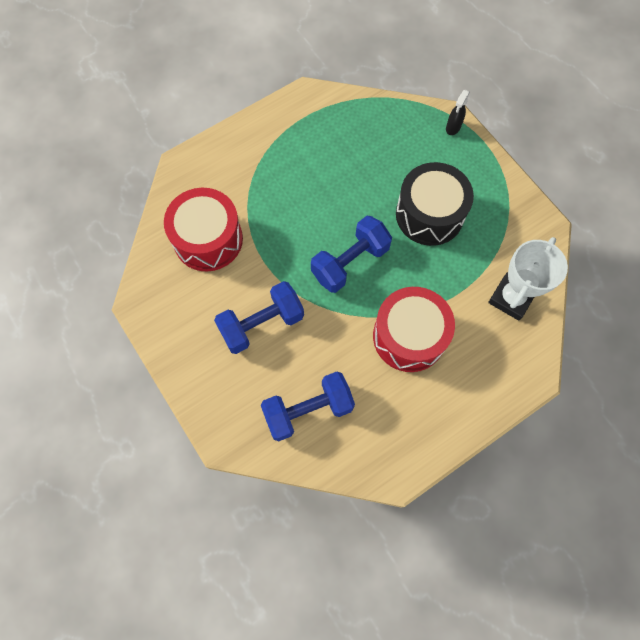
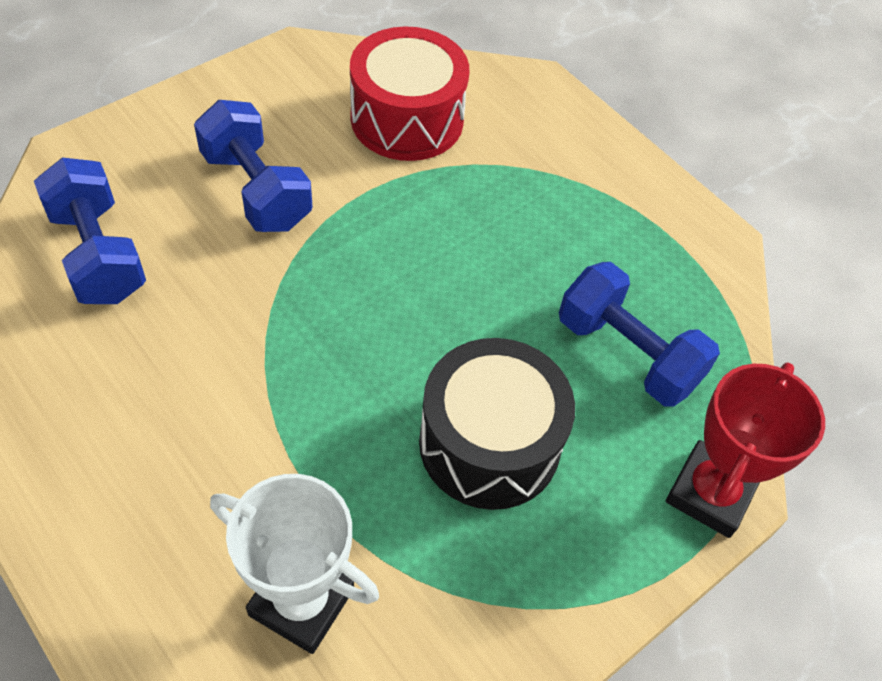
camera: 80 degrees right, 15 degrees down
blue dumbbell [311,216,392,293] -> blue dumbbell moved to [559,262,720,407]
red drum [373,287,455,372] -> none
black spray bottle [446,90,470,135] -> red trophy [666,362,825,538]

